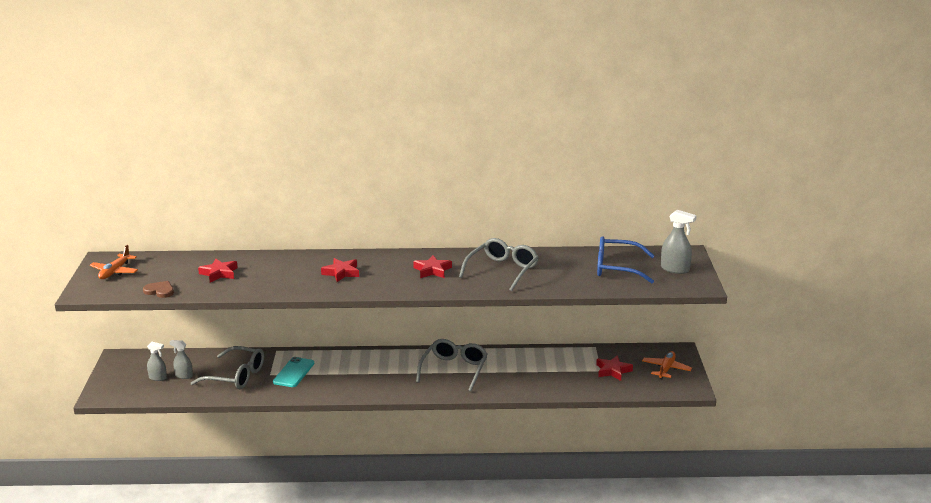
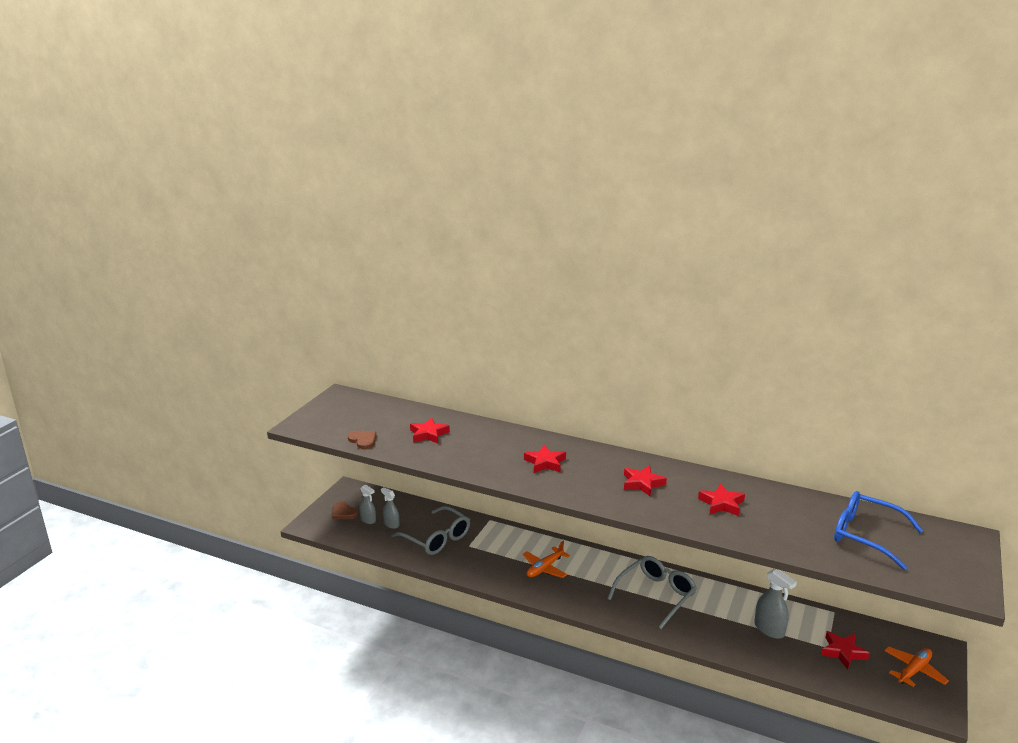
camera: 25 degrees right, 0 degrees up
orange plane [90,245,138,279] -> orange plane moved to [522,541,570,578]
turquoise phone [273,357,314,387] -> none
grey glasses [459,238,539,292] -> red star [698,483,745,516]
grey spray bottle [661,210,697,274] -> grey spray bottle moved to [754,569,797,639]
none -> brown heart [332,502,358,519]

